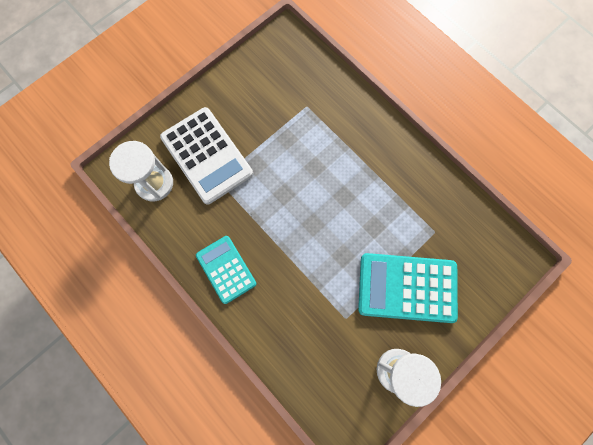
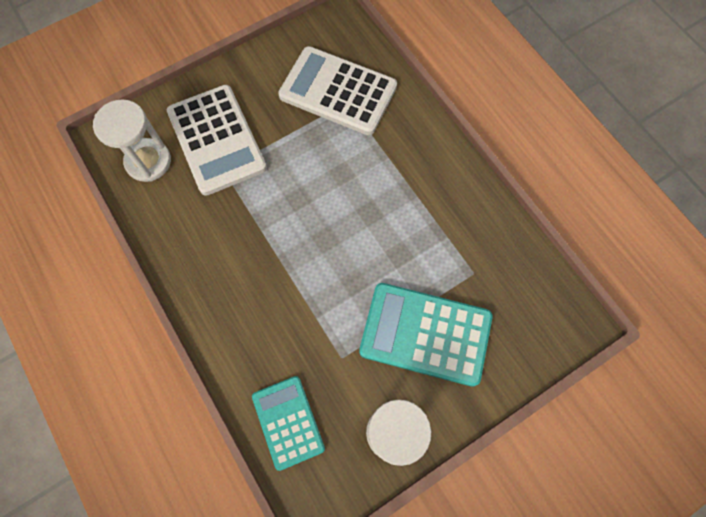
camera: 10 degrees right, 5 degrees down
turquoise calculator [196,236,256,304] -> turquoise calculator moved to [252,376,325,471]
none -> white calculator [278,46,397,135]

